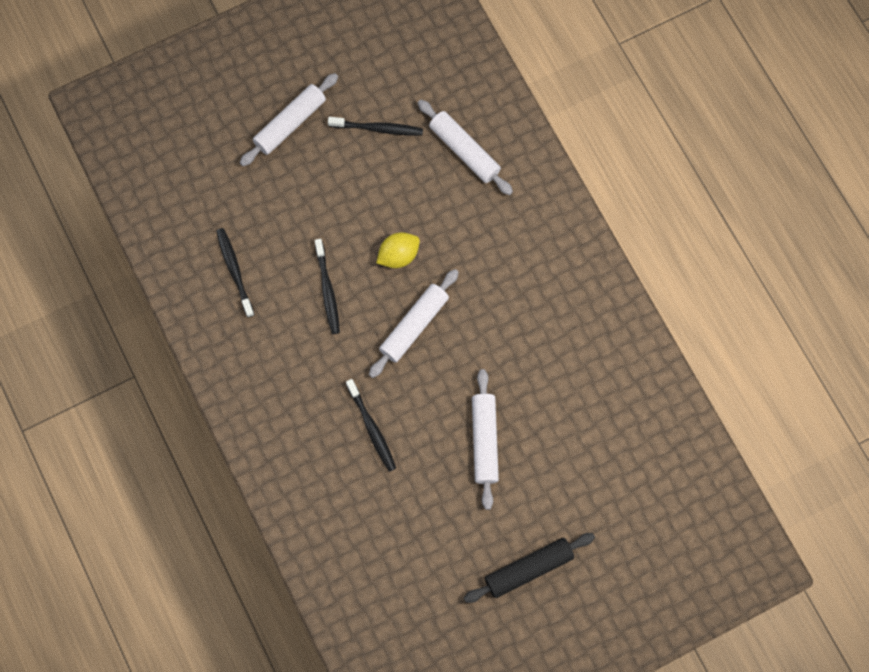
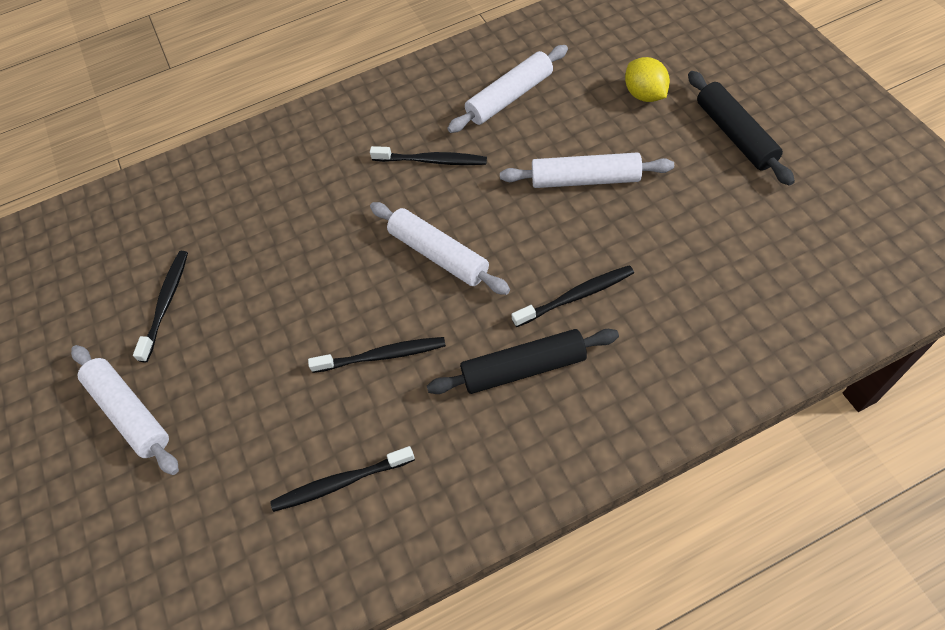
camera: 80 degrees left, 15 degrees down
yellow lemon [376,232,420,268] -> yellow lemon moved to [625,57,670,102]
white rolling pin [418,100,513,195] -> white rolling pin moved to [448,45,568,133]
none -> black toothbrush [370,146,487,165]
none -> black rolling pin [427,329,619,394]

